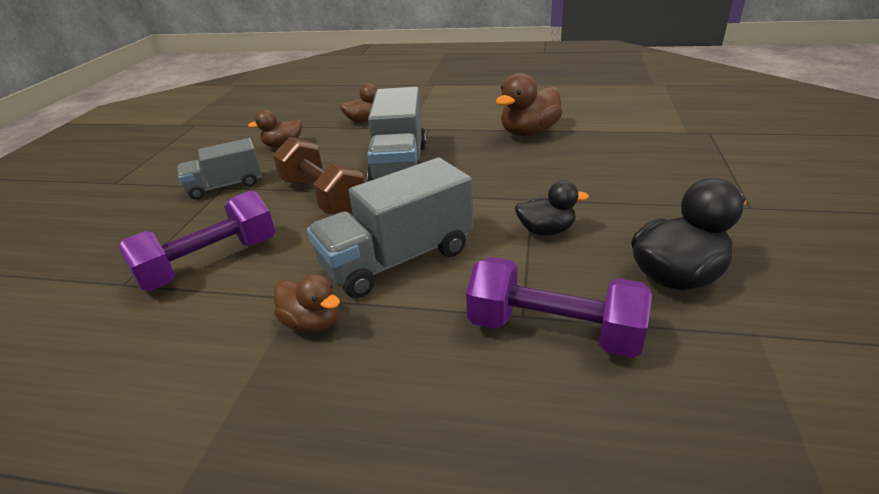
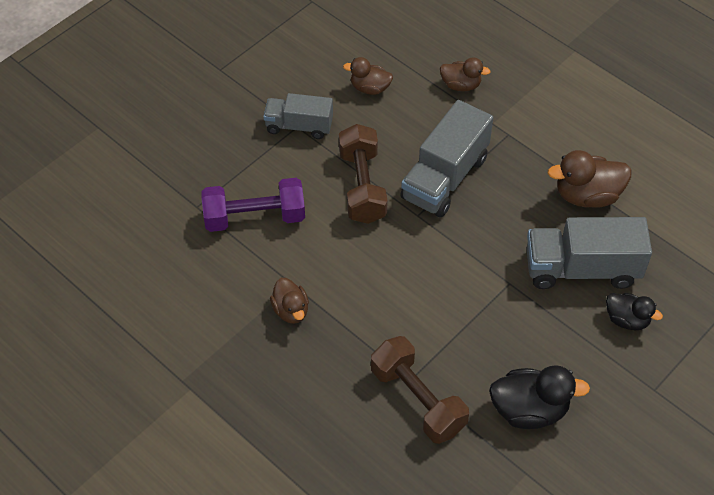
camera: 30 degrees right, 20 degrees up
grey truck [307,157,473,298] -> grey truck moved to [526,217,652,289]
purple dumbbell [466,257,652,358] -> brown dumbbell [371,336,469,444]
black duck [515,180,589,235] -> black duck moved to [606,293,663,330]

